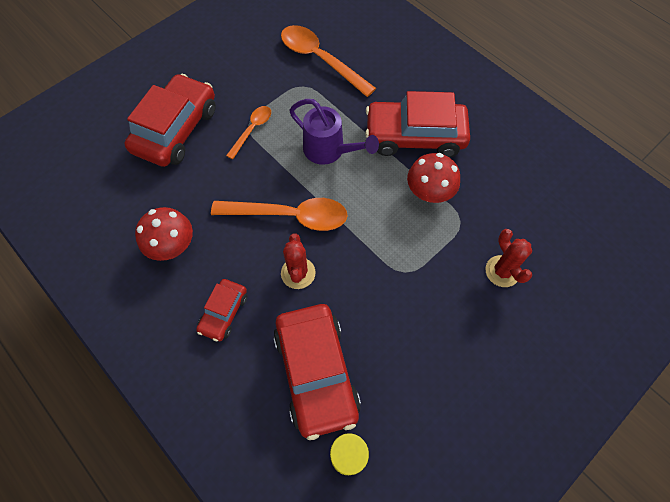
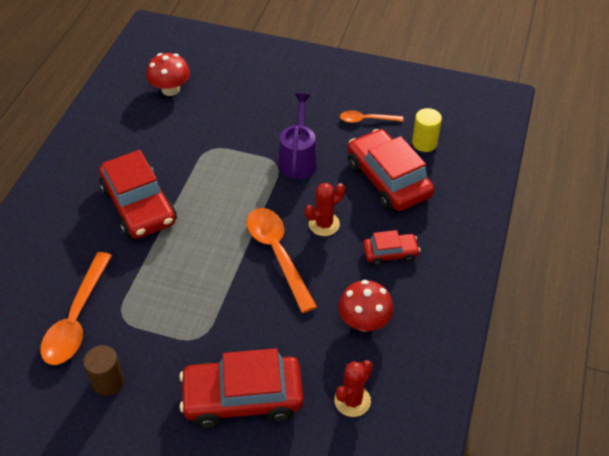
camera: 120 degrees left, 15 degrees down
orange spoon [226,106,271,159] -> orange spoon moved to [340,110,403,123]
red car [273,304,361,440] -> red car turned 75 degrees counterclockwise [348,129,434,211]
purple watering can [289,99,379,165] -> purple watering can moved to [279,94,317,179]
red mushroom [407,153,460,203] -> red mushroom moved to [146,53,190,96]
red cactus [485,229,532,287] -> red cactus moved to [334,360,373,417]
none -> brown cylinder [83,345,124,396]

